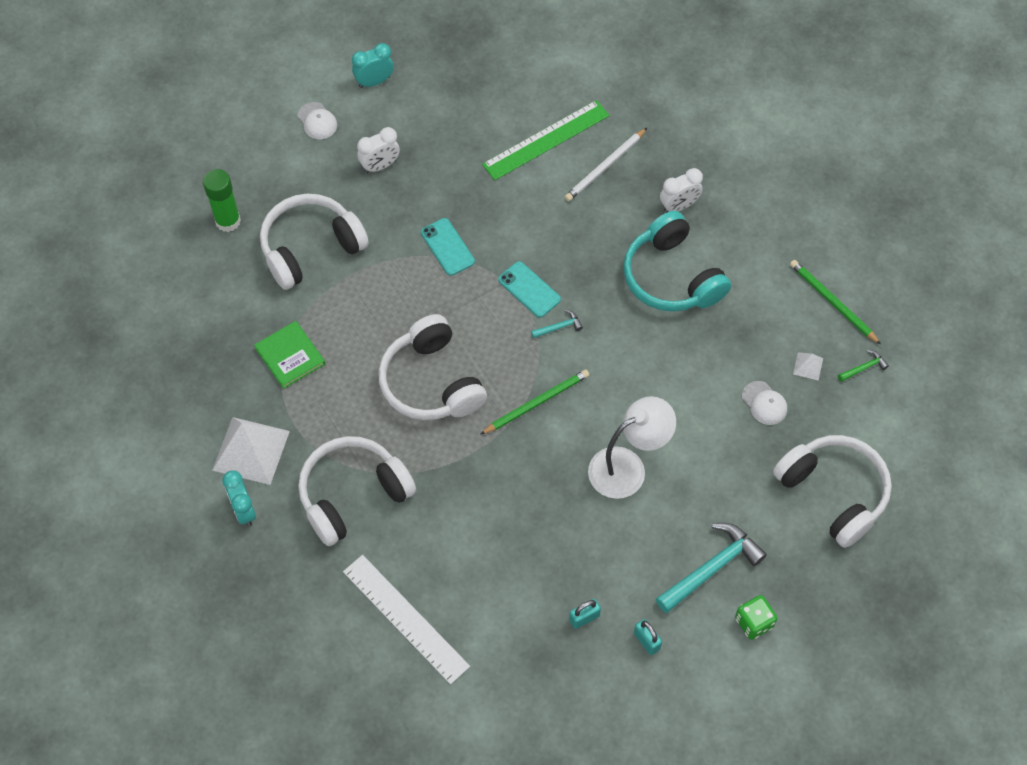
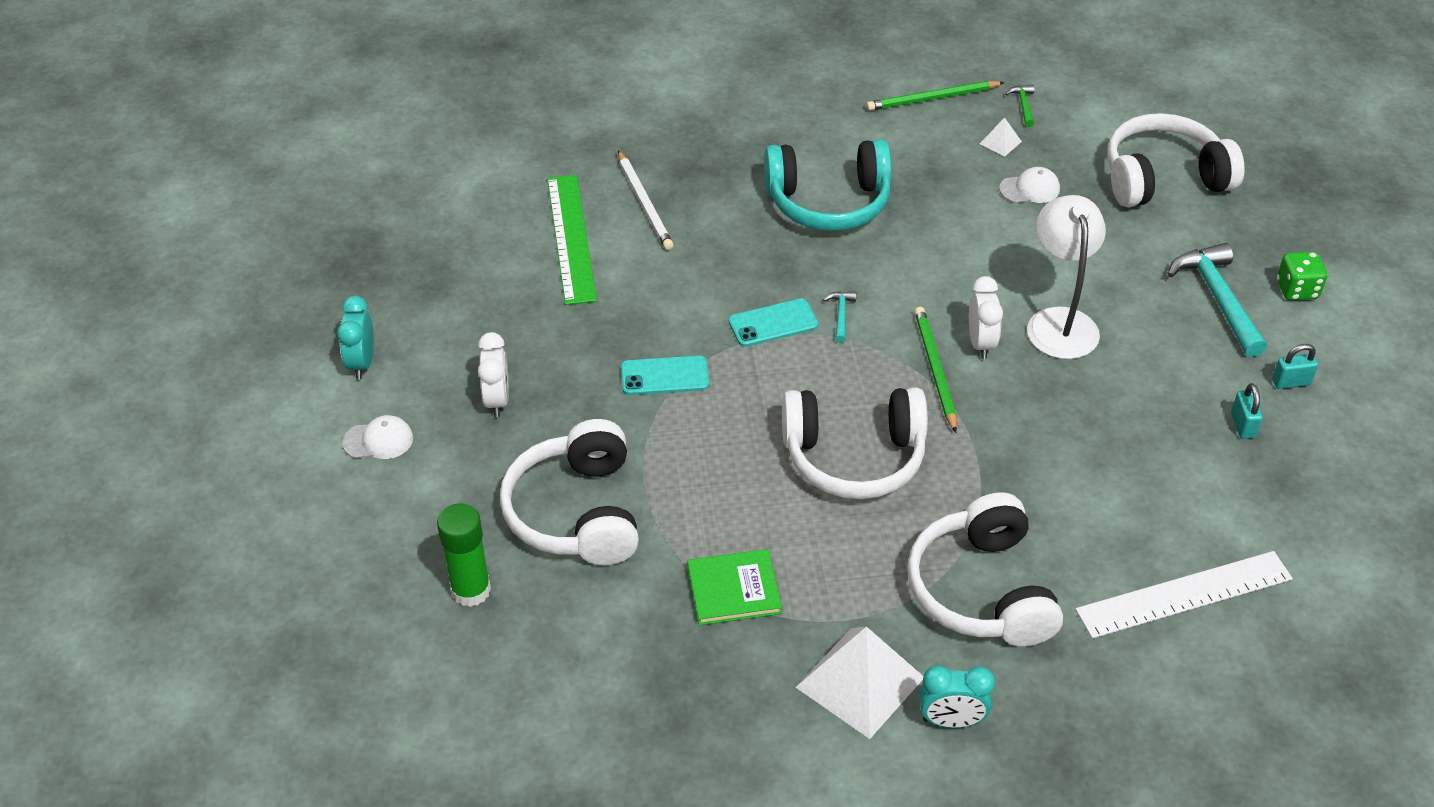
camera: 65 degrees left, 15 degrees down
white clock [660,168,703,213] -> white clock moved to [969,276,1003,359]

